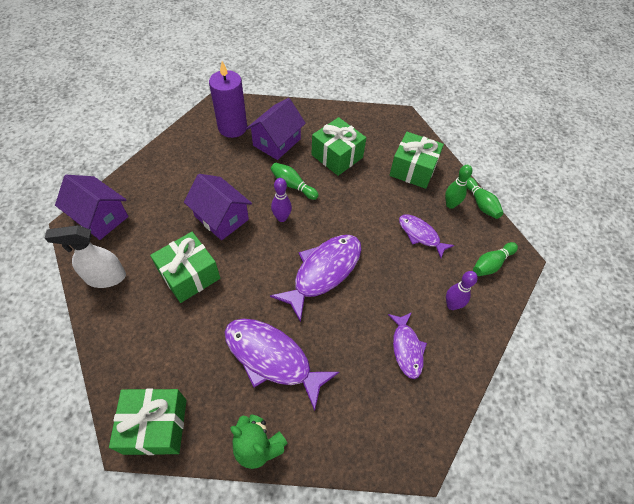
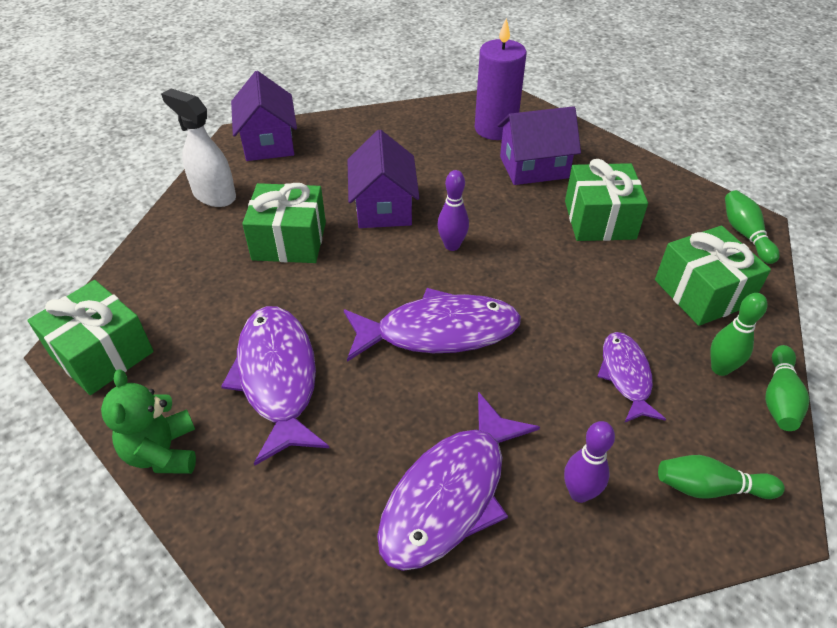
camera: 45 degrees right, 10 degrees down
green bowling pin [271,163,319,200] -> green bowling pin moved to [725,190,780,264]
purple fish [388,312,427,379] -> purple fish [377,392,540,571], size x1.71

